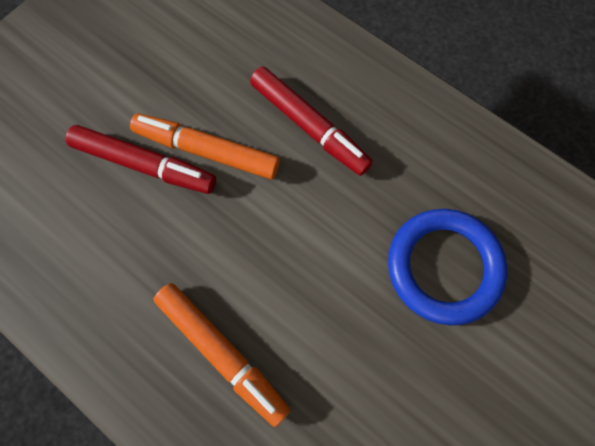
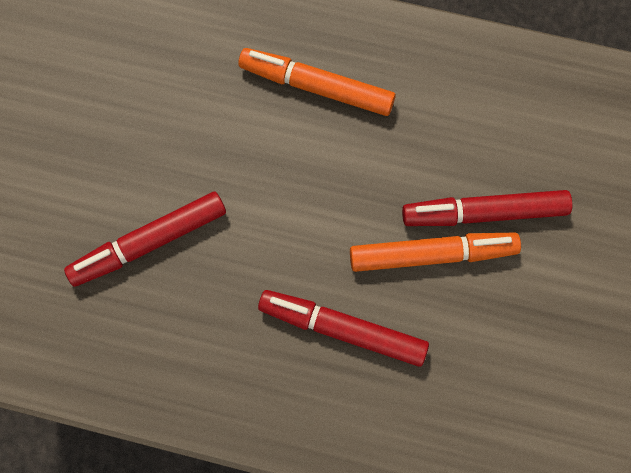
camera: 155 degrees right, 0 degrees up
blue ring [388,209,507,325] -> red marker [64,191,226,287]

